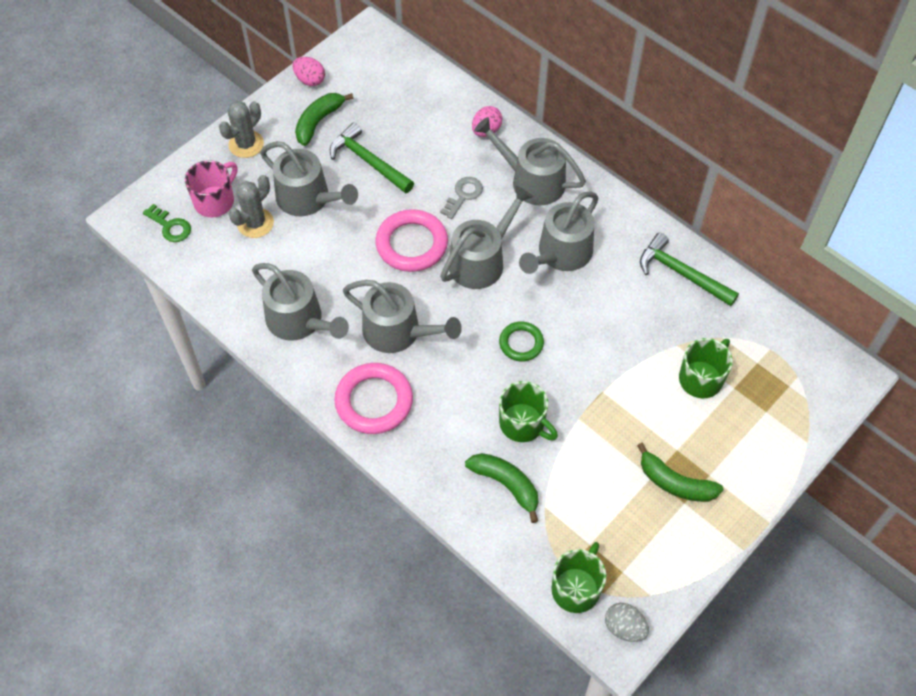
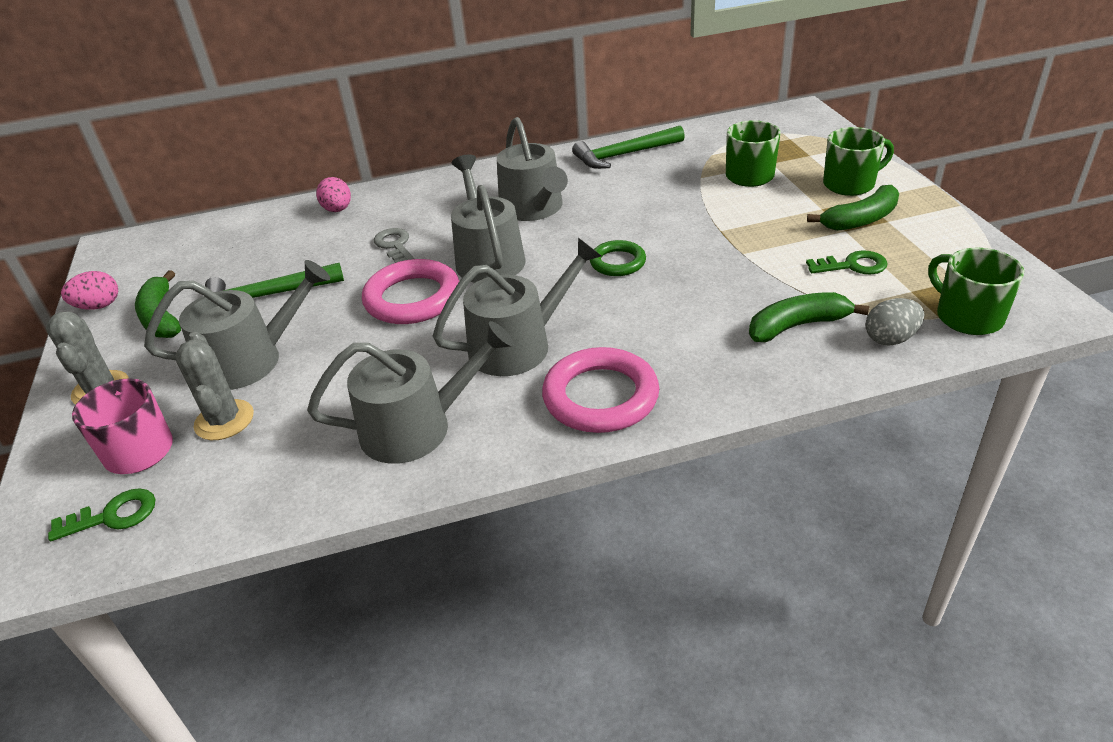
camera: 55 degrees left, 20 degrees down
grey watering can [474,117,586,205] -> none
green mug [499,381,558,442] -> green mug moved to [823,127,894,196]
grey egg [605,603,649,642] -> grey egg moved to [865,298,924,346]
none -> green key [806,250,888,274]

